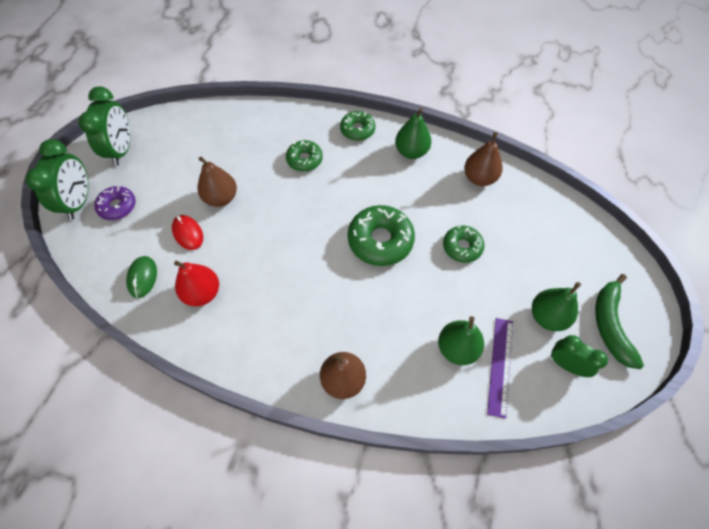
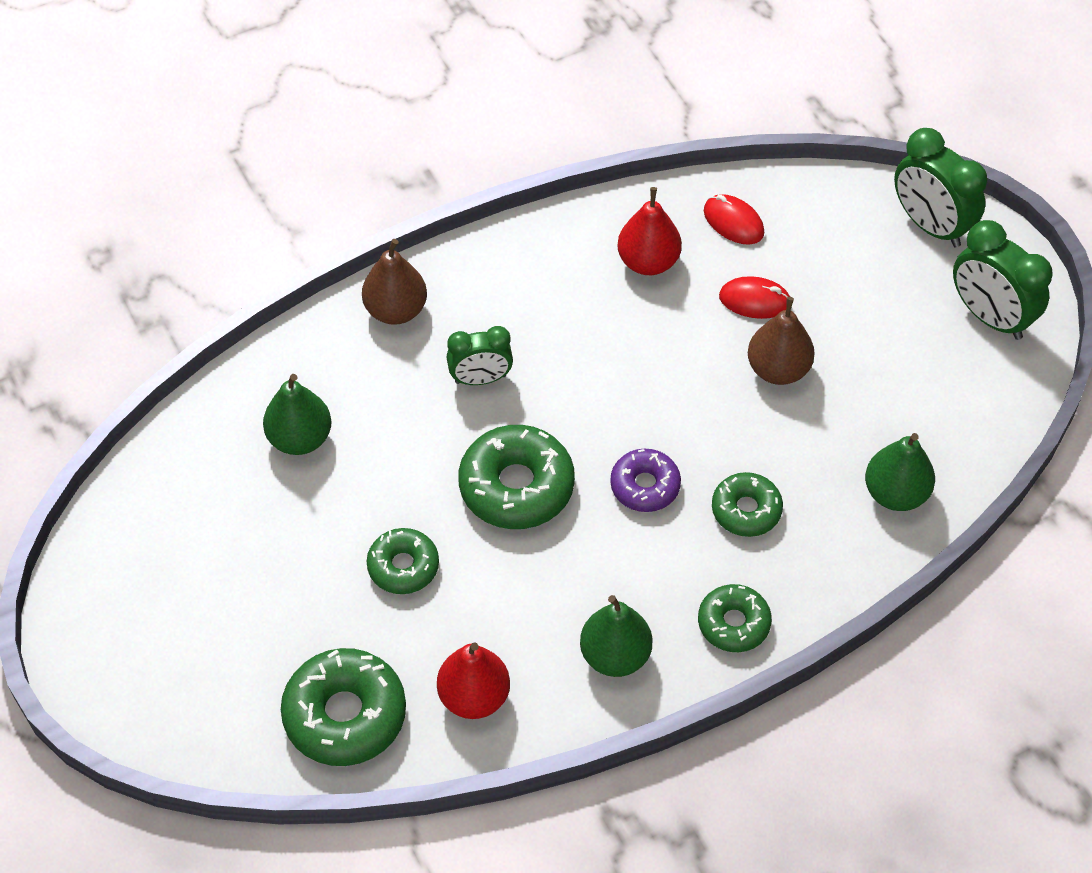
camera: 135 degrees right, 5 degrees down
purple donut [94,186,136,220] -> purple donut moved to [610,449,681,512]
green mouse [126,256,157,298] -> red mouse [704,194,764,245]
brown pear [464,132,502,186] -> red pear [437,642,510,719]
purple ruler [487,318,513,419] -> none
green pear [532,282,581,331] -> green pear moved to [865,433,935,511]
green clock [551,335,608,377] -> green clock moved to [447,326,513,385]
green banana [595,274,644,369] -> none
none -> green donut [281,648,406,766]

